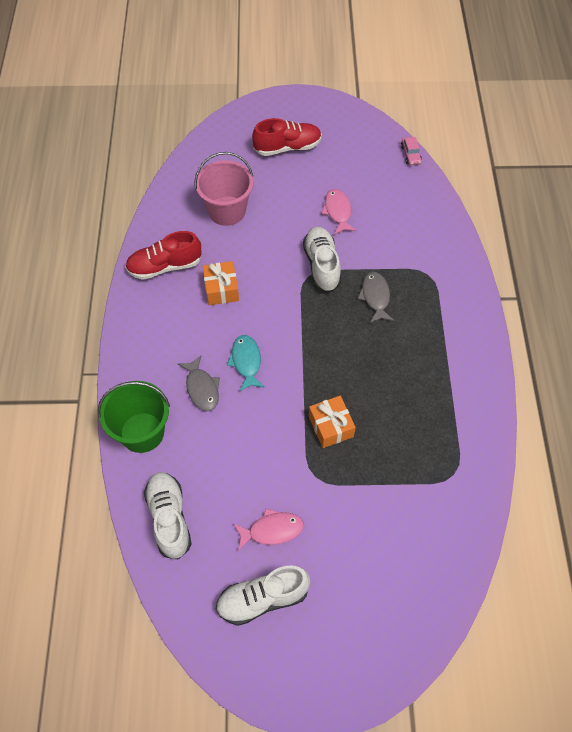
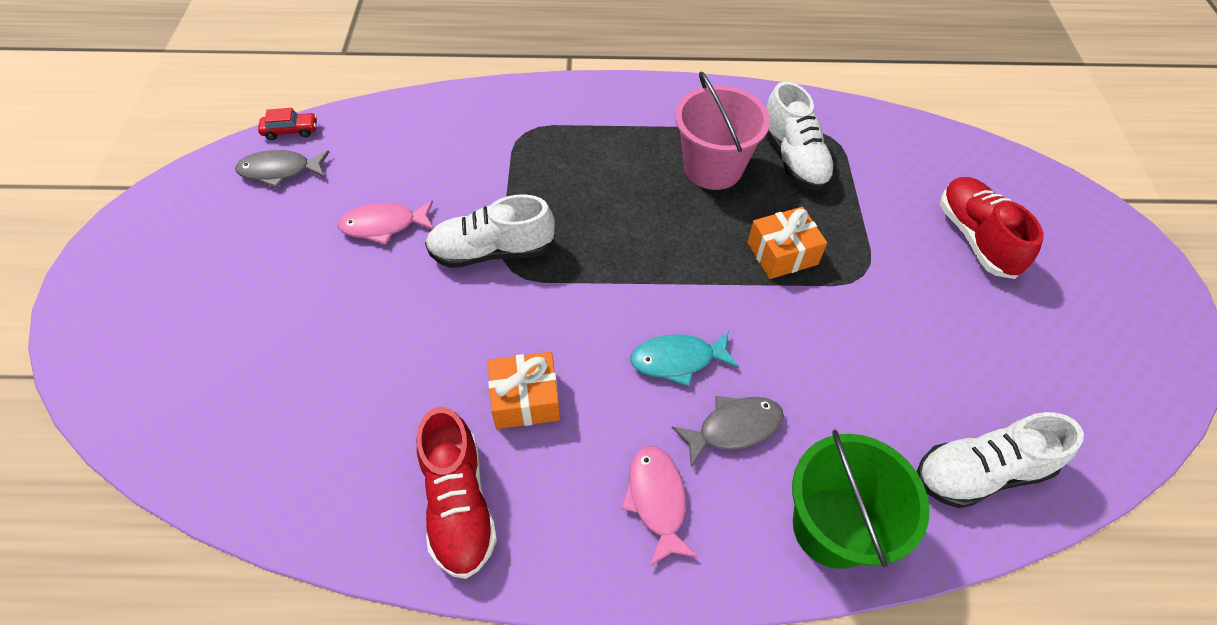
camera: 90 degrees left, 5 degrees down
pink bucket [194,152,253,226] -> pink bucket moved to [675,72,770,190]
white shoe [216,566,310,626] -> white shoe moved to [766,81,836,191]
pink fish [233,508,304,551] -> pink fish moved to [621,446,698,567]
red shoe [252,118,322,156] -> red shoe moved to [940,177,1043,279]
grey fish [357,272,394,323] -> grey fish moved to [235,150,329,188]
pink car [401,137,422,165] -> red car [258,108,317,140]

